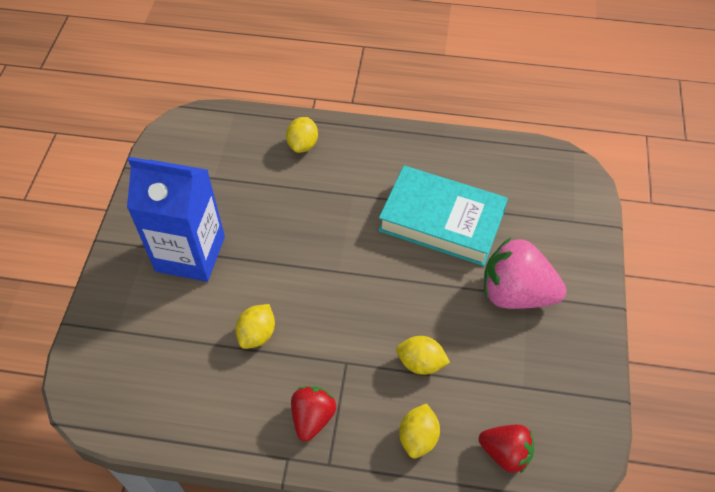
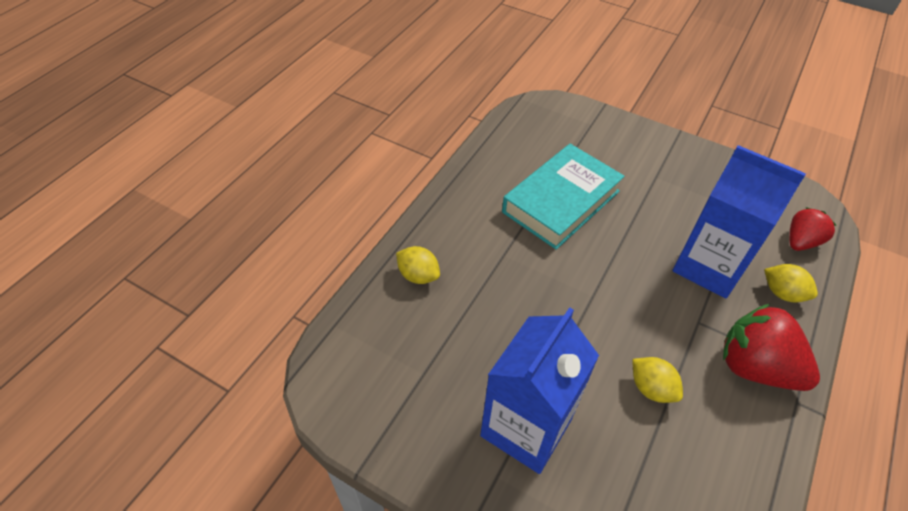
camera: 70 degrees left, 5 degrees down
red strawberry [291,386,336,441] -> red strawberry [723,304,820,391], size x1.67
yellow lemon [396,336,450,375] -> blue carton [673,145,806,298]
pink strawberry [484,238,566,309] -> none

